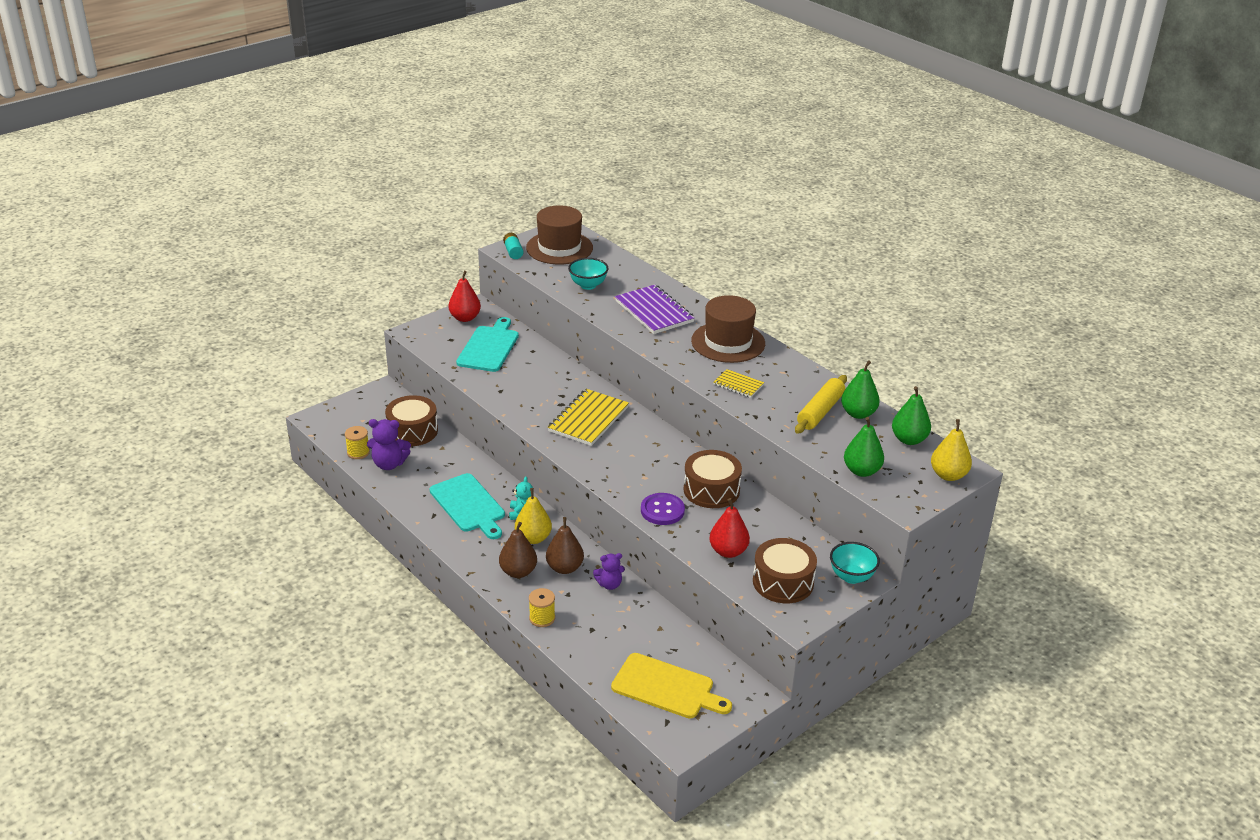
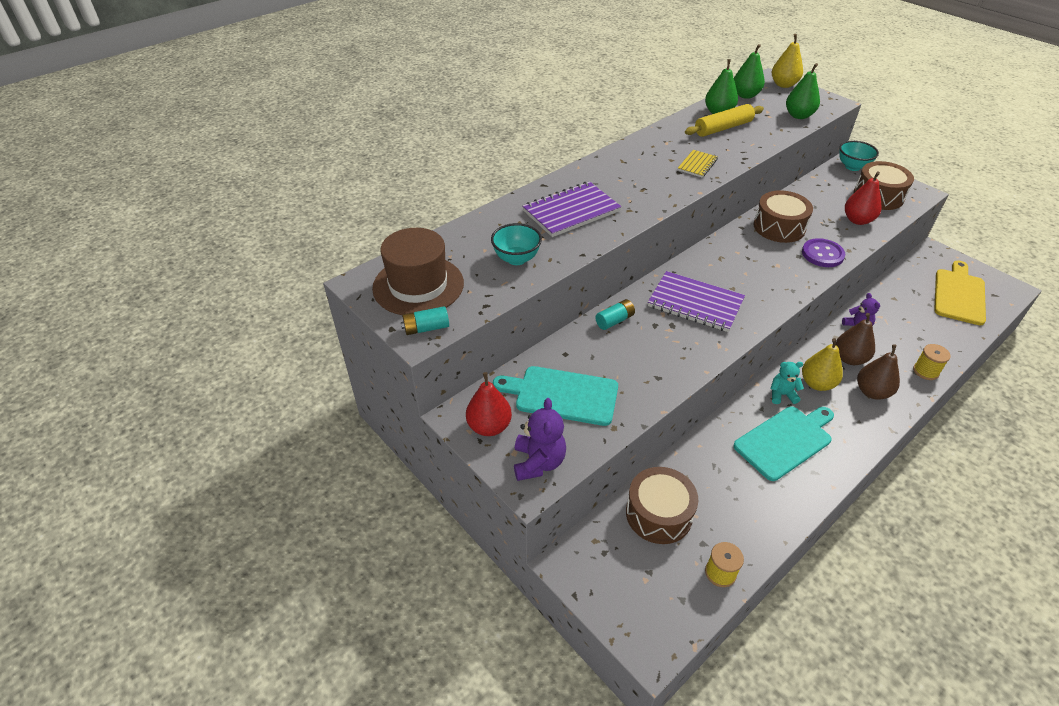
camera: 90 degrees left, 10 degrees up
purple teddy bear [367,419,411,470] -> purple teddy bear moved to [514,398,566,481]
yellow notebook [548,389,629,446] -> purple notebook [648,271,745,332]
brown hat [691,295,765,363] -> none
yellow rolling pin [795,375,847,434] -> yellow rolling pin turned 60 degrees counterclockwise [685,104,764,137]
none -> turquoise battery [595,299,635,330]

